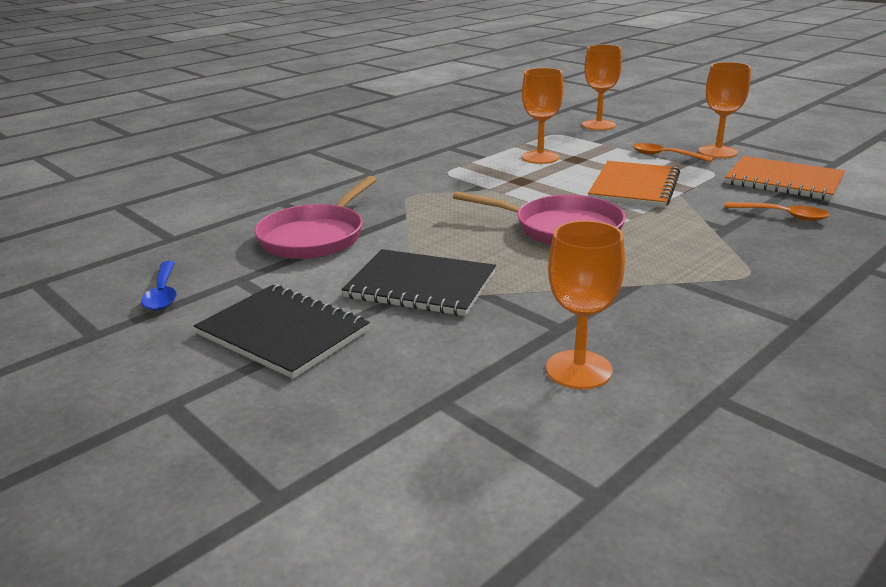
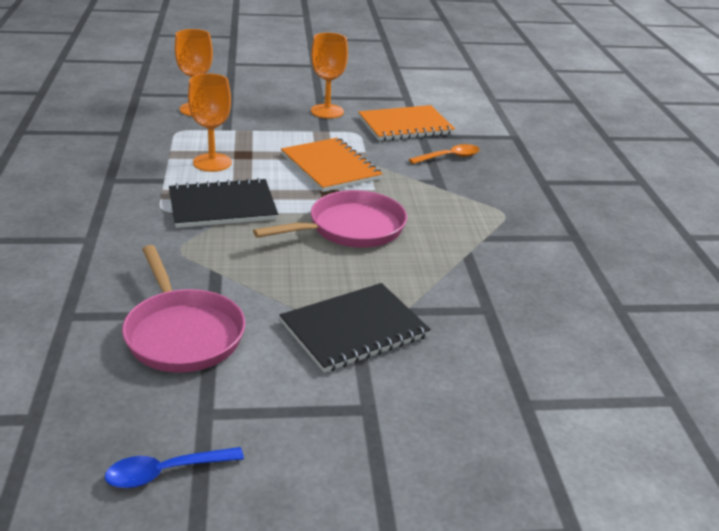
camera: 55 degrees left, 5 degrees up
blue spoon [141,261,176,310] -> blue spoon turned 135 degrees clockwise [105,447,244,488]
black notebook [194,284,370,379] -> black notebook moved to [169,178,278,228]
orange goblet [546,220,625,389] -> none
orange spoon [633,143,714,162] -> none

